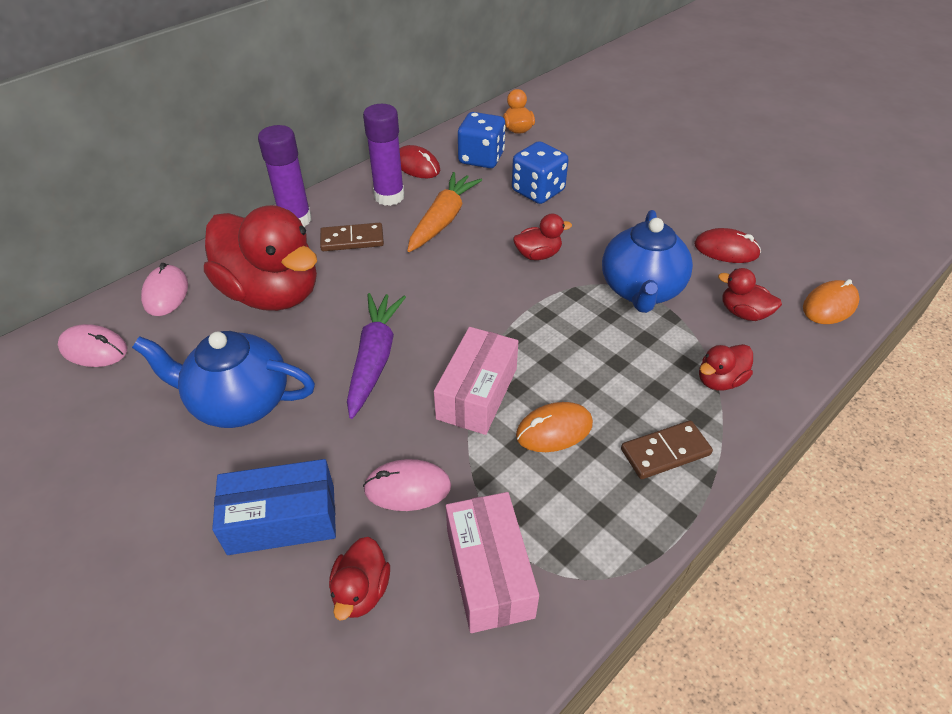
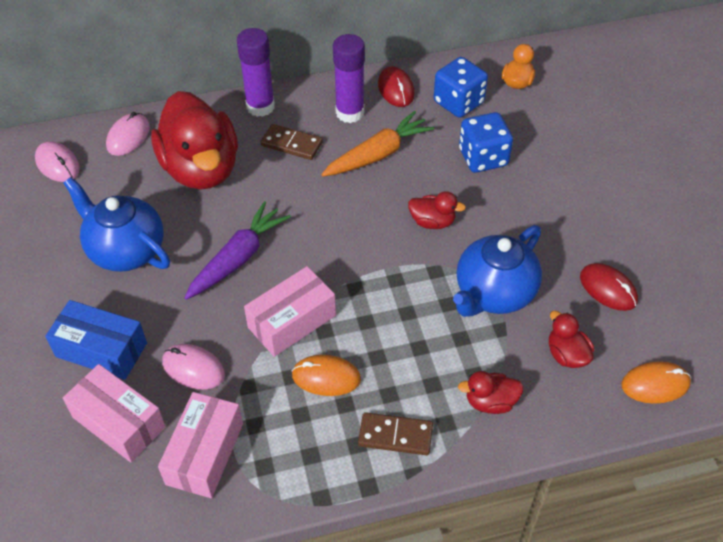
camera: 30 degrees right, 5 degrees up
red duck [329,537,390,620] -> pink box [63,364,166,462]

